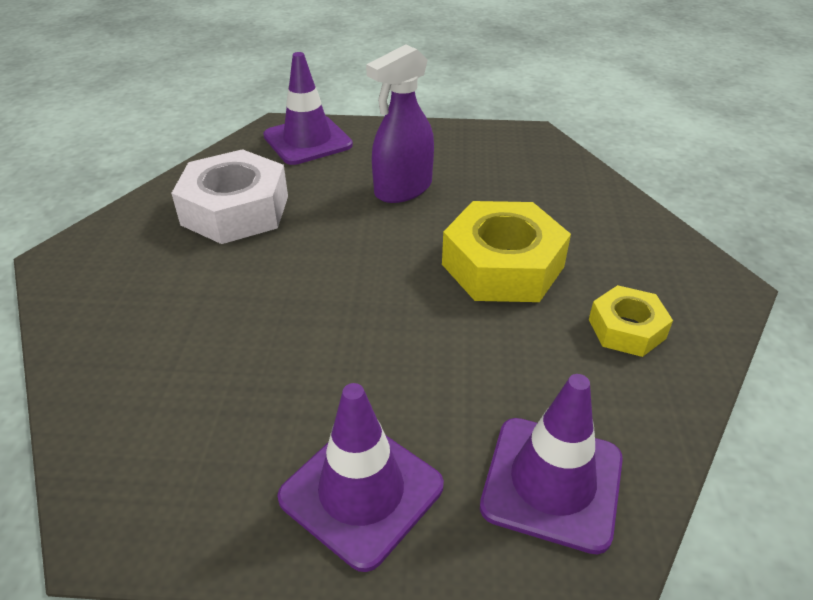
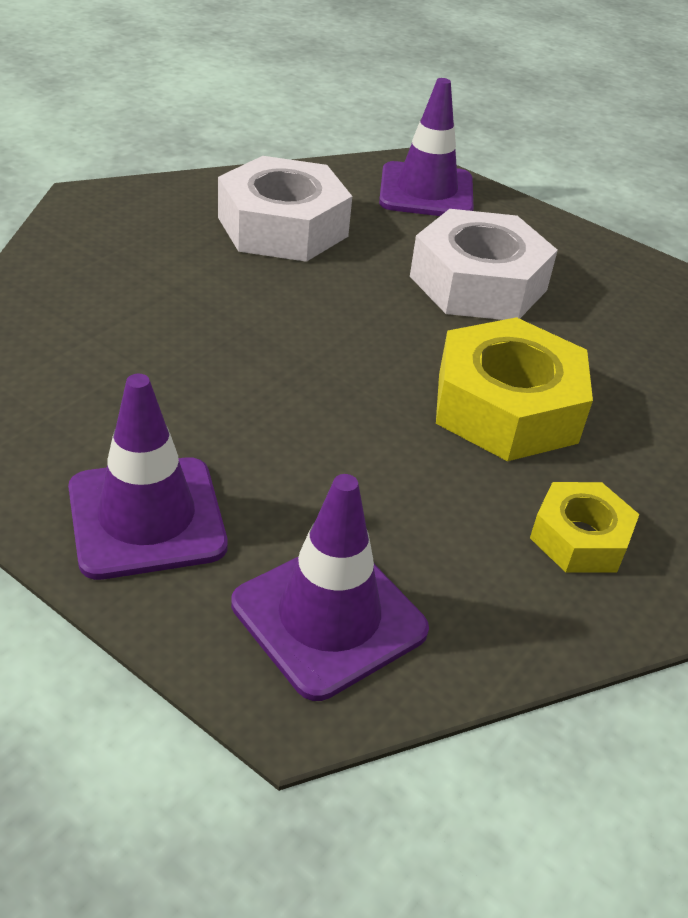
camera: 30 degrees right, 0 degrees up
purple spray bottle [366,44,434,203] -> white nut [410,209,558,320]

